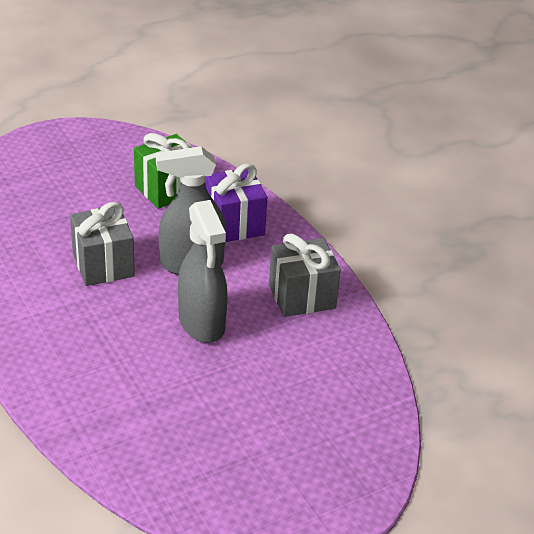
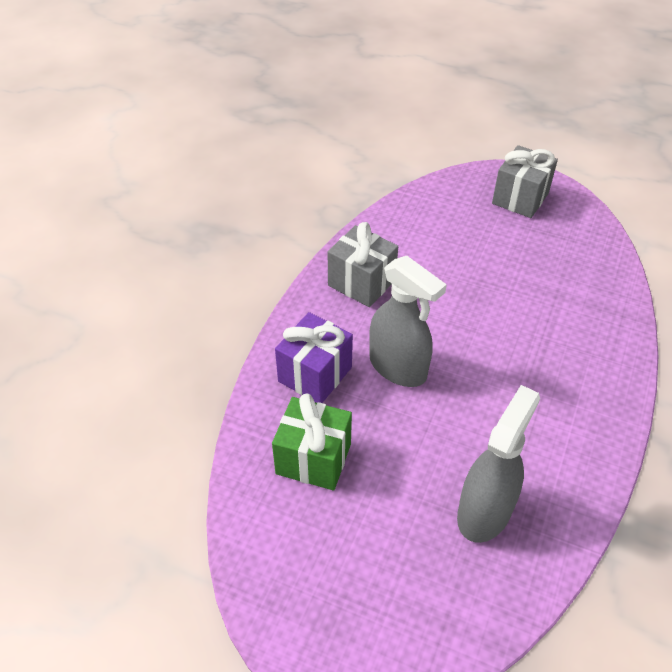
camera: 125 degrees left, 10 degrees up
grey gift [70,202,135,286] -> grey gift moved to [492,145,558,218]
grey spray bottle [178,200,228,343] -> grey spray bottle moved to [457,385,540,543]

